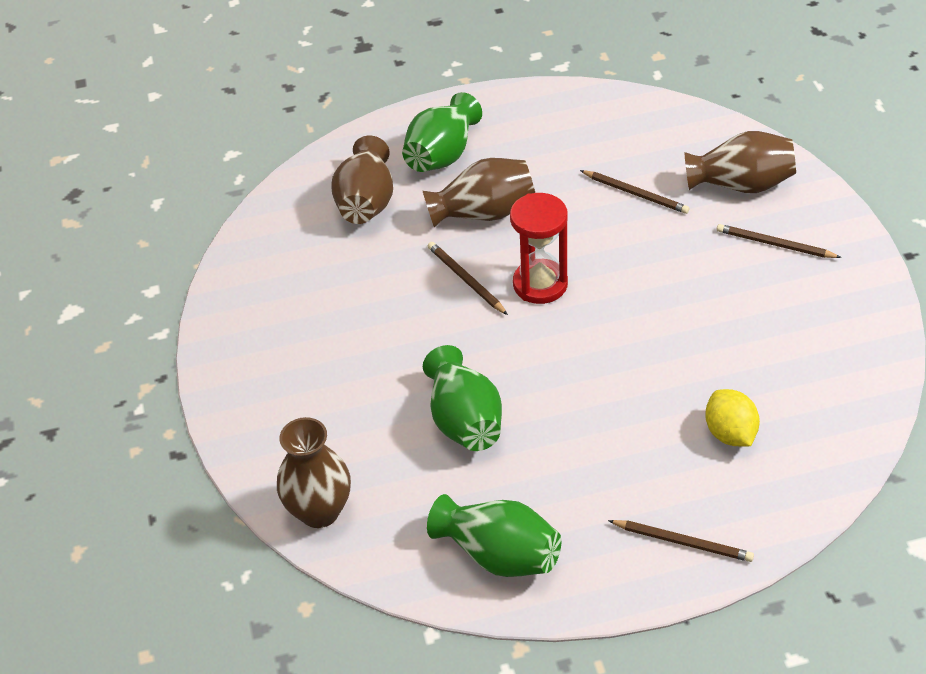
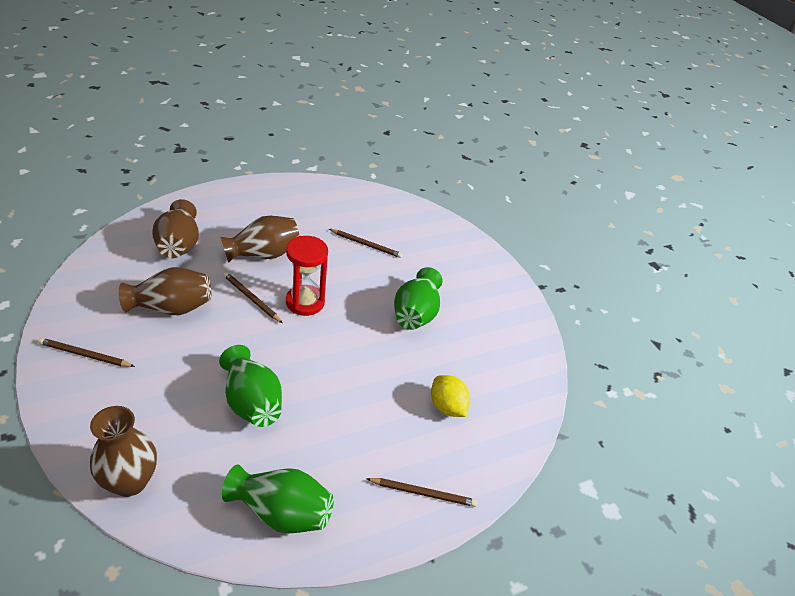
camera: 20 degrees left, 5 degrees down
green vase [402,92,482,172] -> green vase moved to [394,267,442,330]
brown vase [684,131,796,193] -> brown vase moved to [119,267,211,315]
brown pencil [717,224,842,258] -> brown pencil moved to [38,338,135,367]

